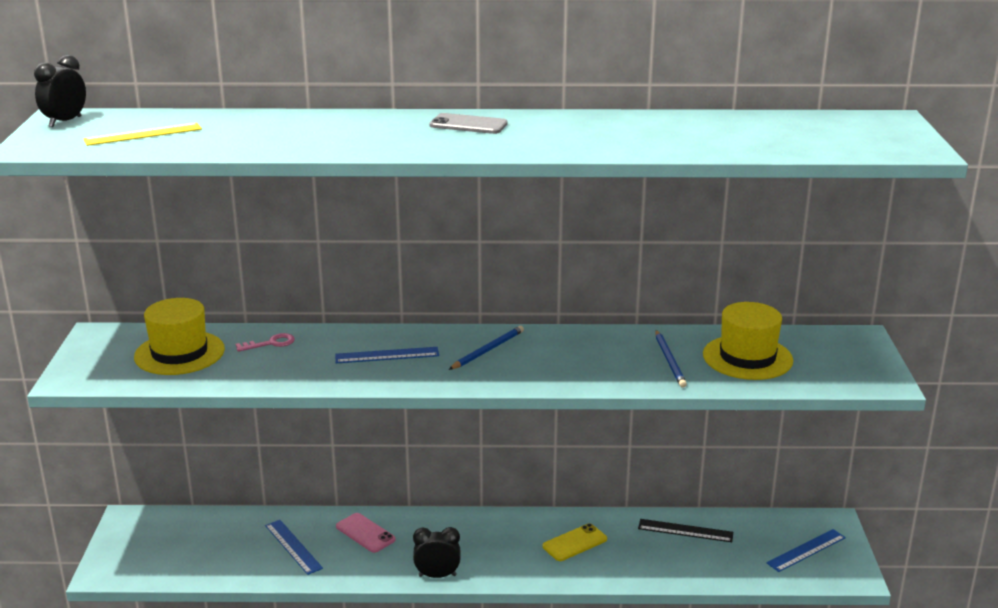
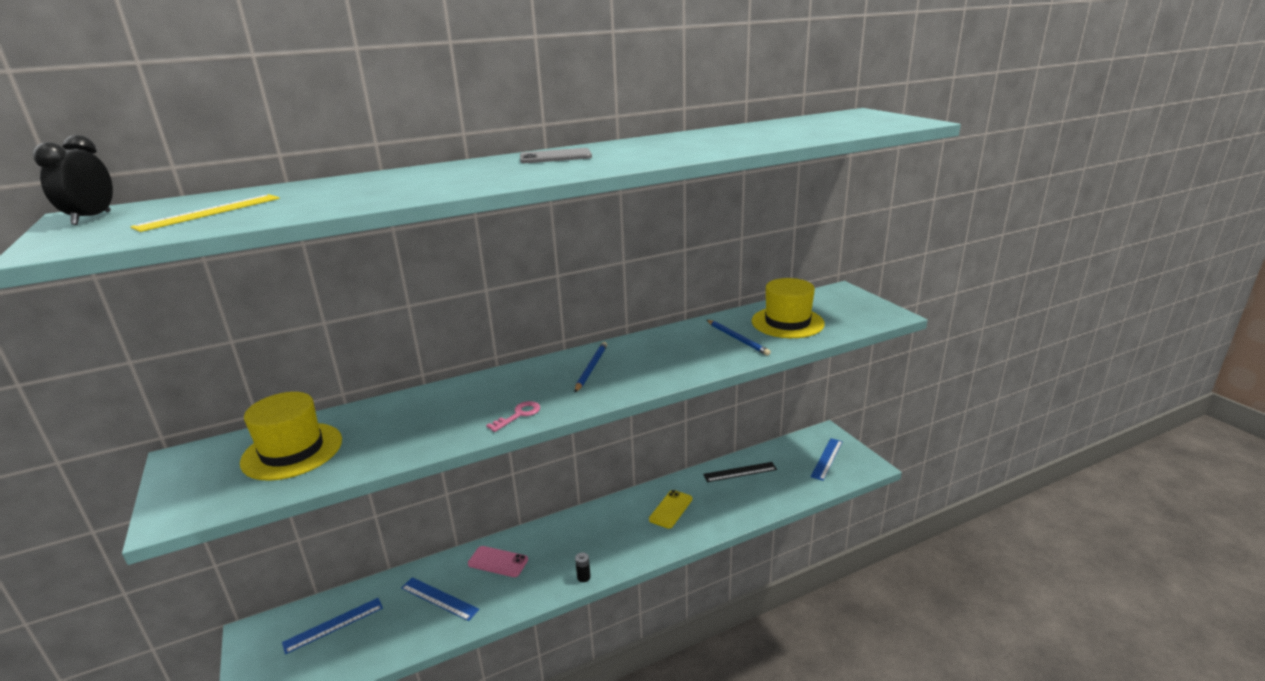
camera: 25 degrees left, 0 degrees up
pink key [236,333,295,352] -> pink key moved to [486,401,540,432]
blue ruler [335,347,439,363] -> blue ruler moved to [282,598,383,654]
black clock [413,527,461,578] -> black battery [575,552,591,582]

